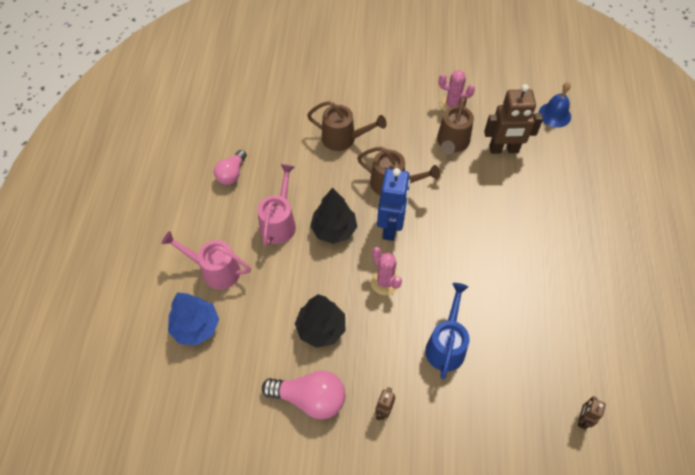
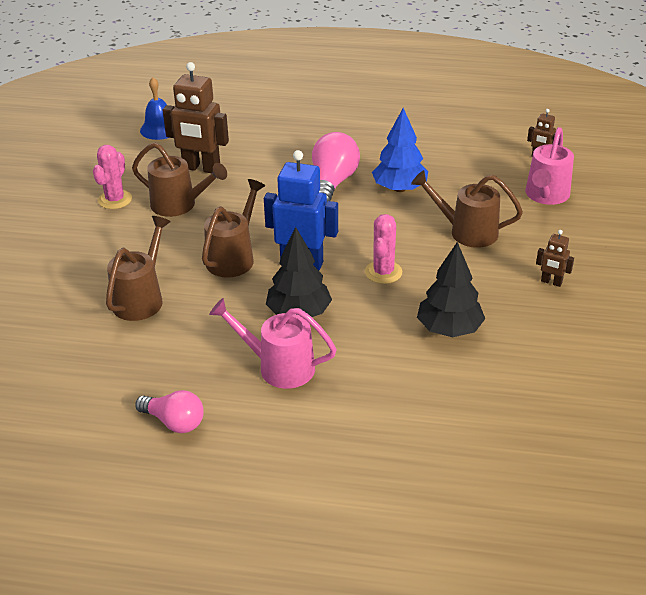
camera: 85 degrees left, 20 degrees down
pink watering can [161,231,251,290] -> pink watering can moved to [525,127,574,205]
blue tree [168,292,219,345] -> blue tree moved to [372,108,428,192]
pink light bulb [262,371,345,419] -> pink light bulb moved to [312,132,360,201]
pink cactus [371,247,402,295] -> pink cactus turned 45 degrees counterclockwise [365,214,402,284]
blue watering can [425,283,469,379] -> brown watering can [411,170,523,248]
brown robot [484,84,543,154] -> brown robot turned 105 degrees clockwise [163,62,229,173]

